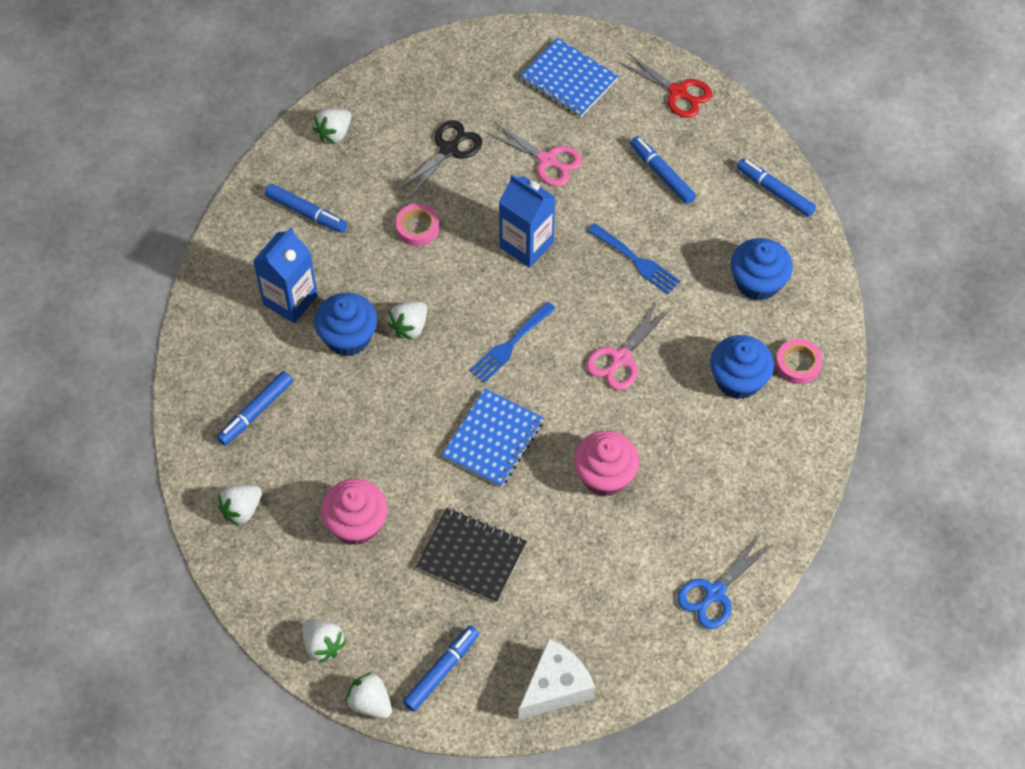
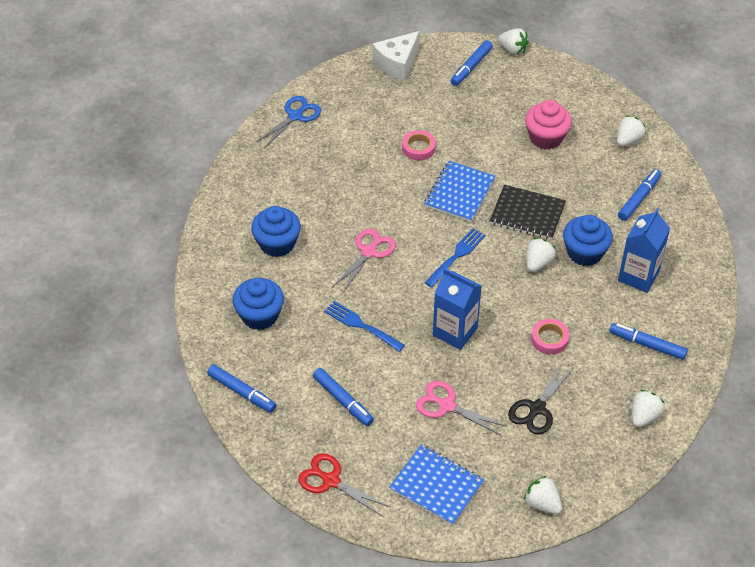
camera: 175 degrees right, 10 degrees down
white strawberry [302,619,346,663] -> white strawberry moved to [524,476,562,514]
black notebook [416,508,527,603] -> black notebook moved to [490,185,566,240]
pink cupcake [574,431,639,496] -> none
pink tape [776,339,823,384] -> pink tape moved to [402,130,436,160]

